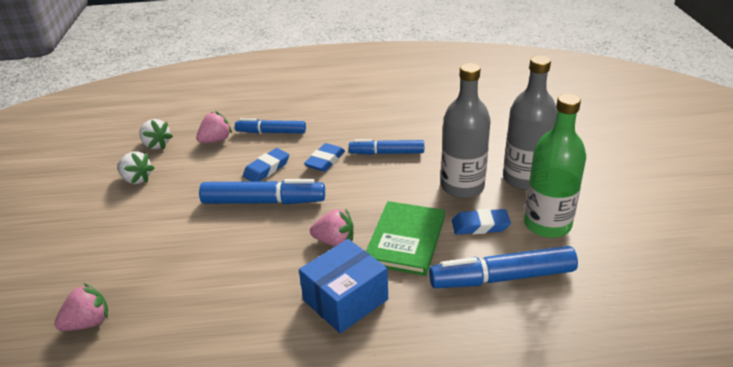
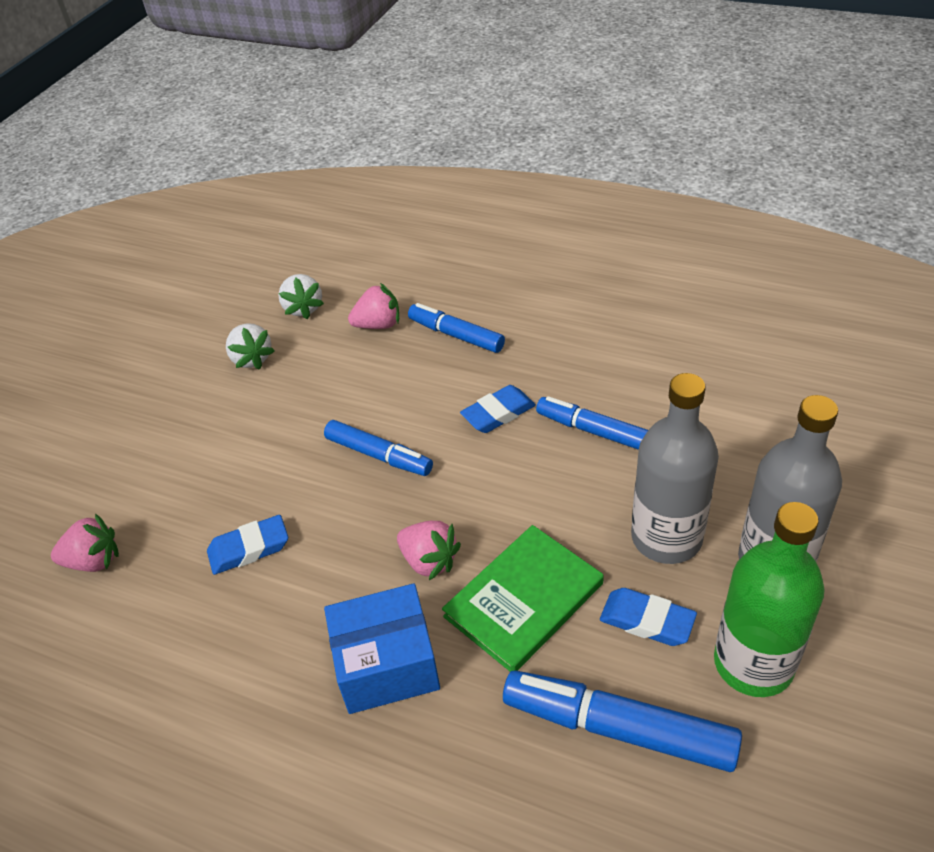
camera: 30 degrees right, 10 degrees up
blue marker [199,179,325,204] -> blue marker [324,420,433,476], size x0.67
blue eraser [243,148,289,182] -> blue eraser moved to [207,515,288,575]

